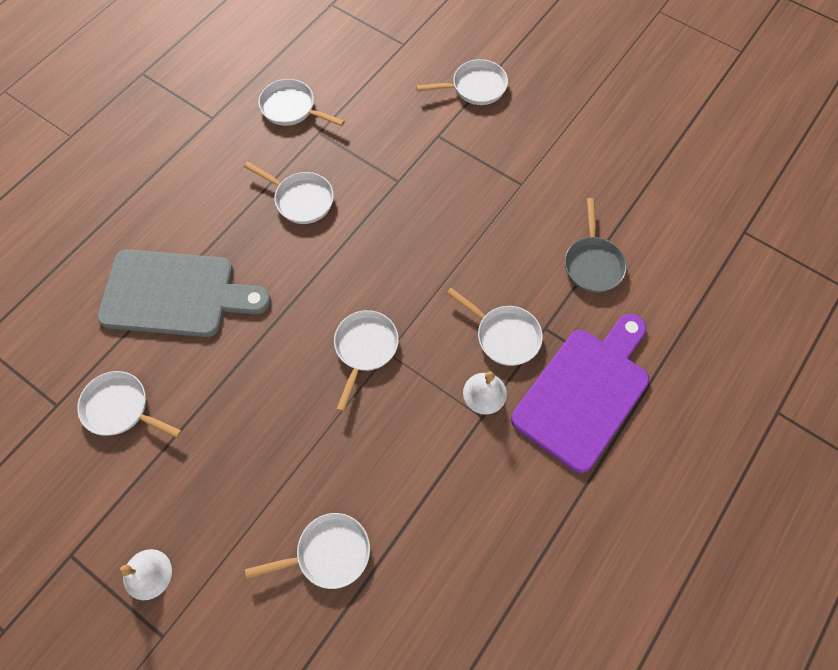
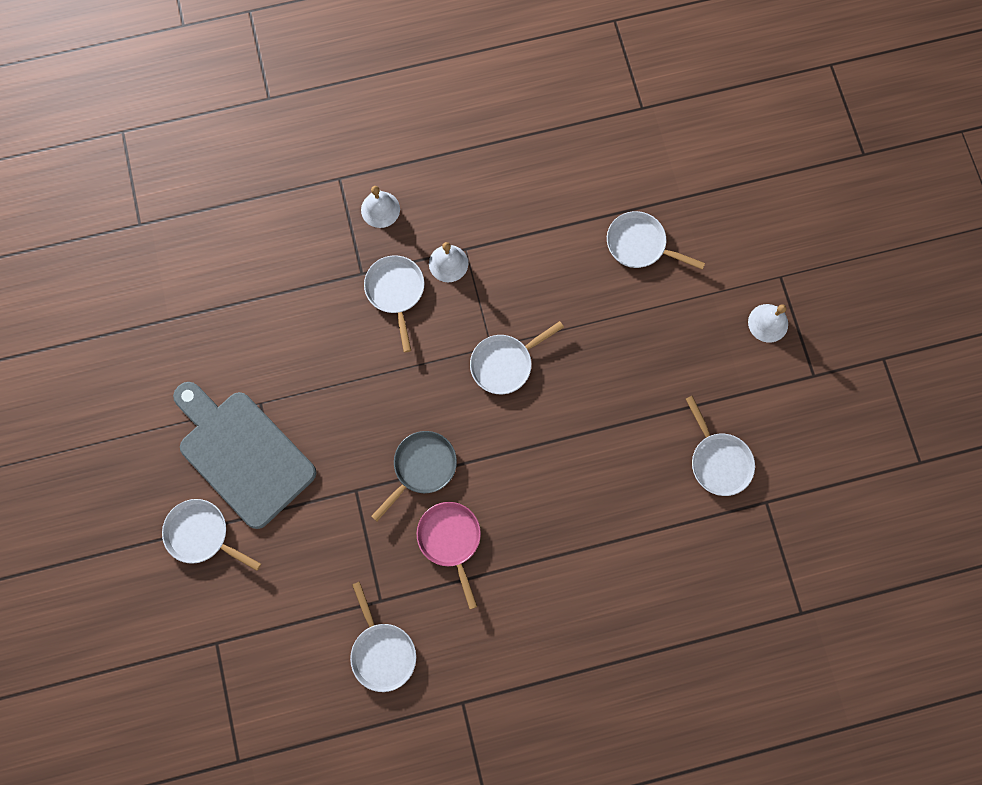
camera: 140 degrees left, 10 degrees up
grey cutting board [97,249,271,337] -> grey cutting board moved to [173,382,316,529]
white pan [244,162,334,224] -> pink pan [417,502,481,609]
purple cutting board [511,314,649,473] -> white bell [361,186,400,228]
grey pan [565,198,627,293] -> grey pan moved to [371,431,457,521]

